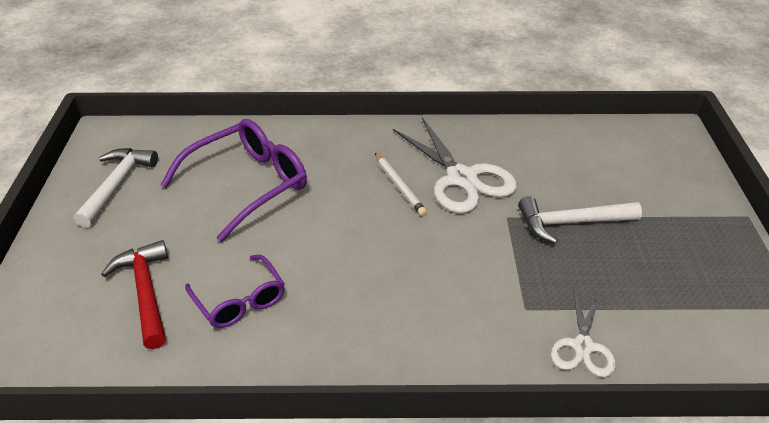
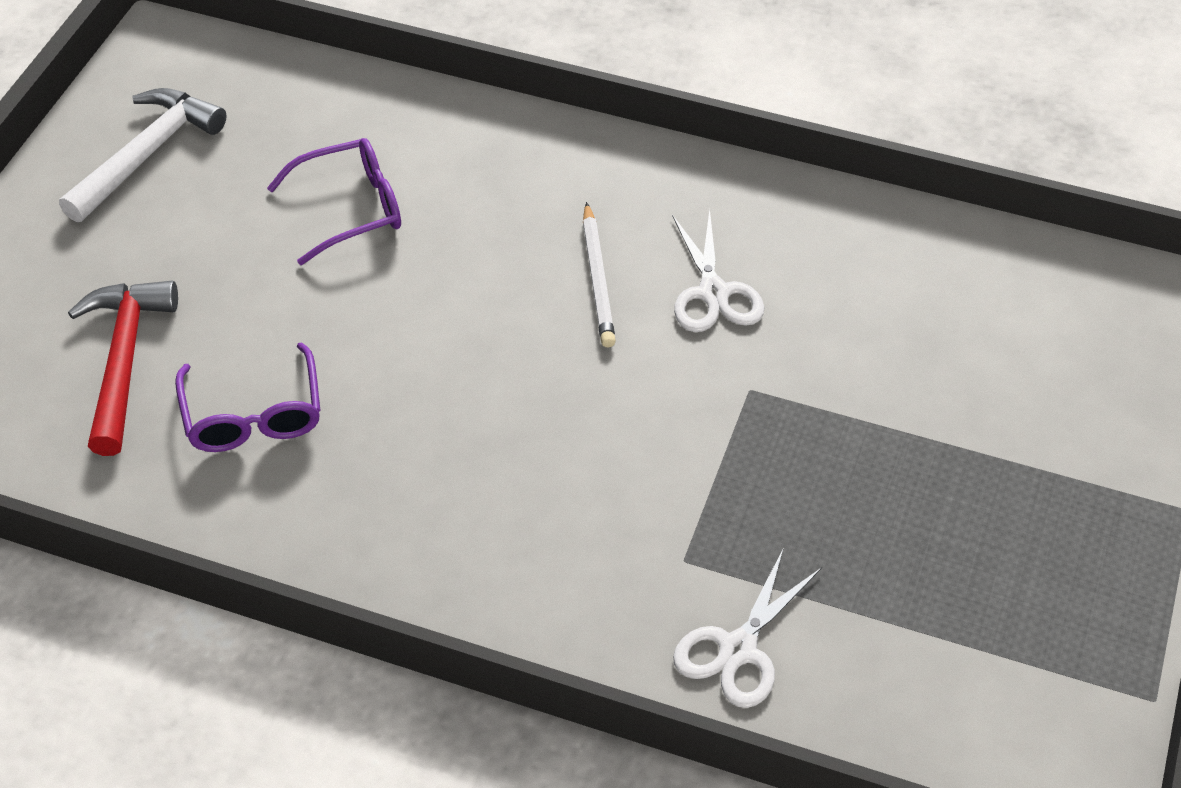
camera: 20 degrees right, 10 degrees up
purple glasses [161,119,307,242] -> purple glasses [267,138,401,265], size x0.60
white scissors [393,118,517,213] -> white scissors [672,209,764,332], size x0.57
white hammer [518,196,642,244] -> none

